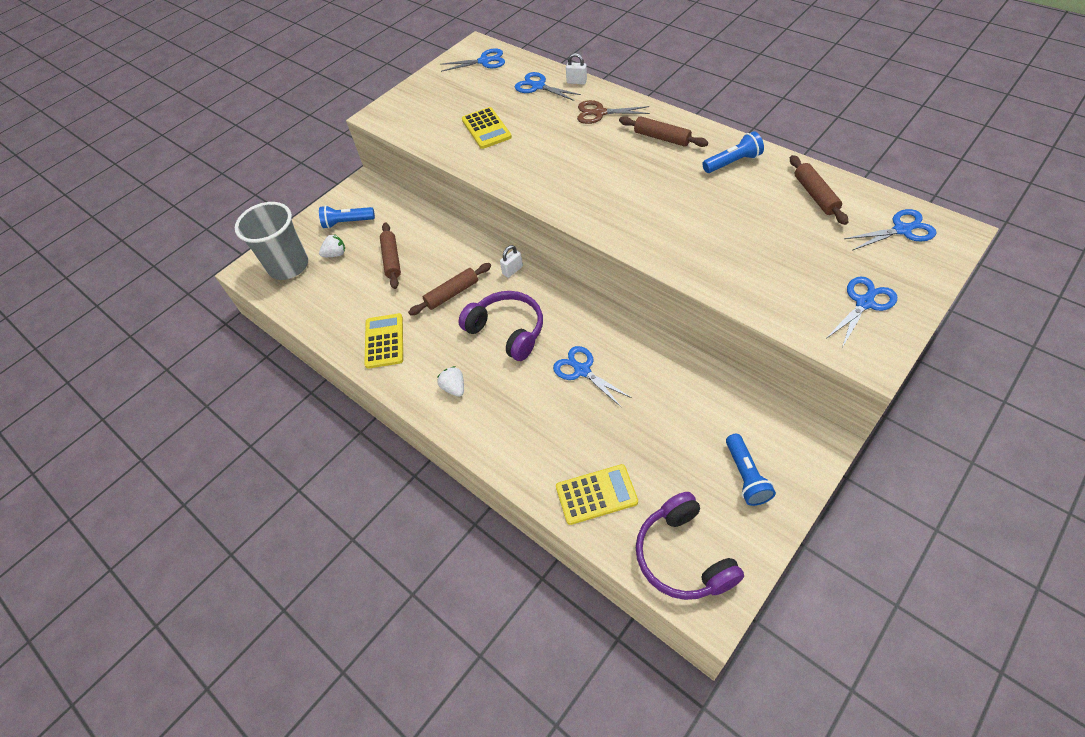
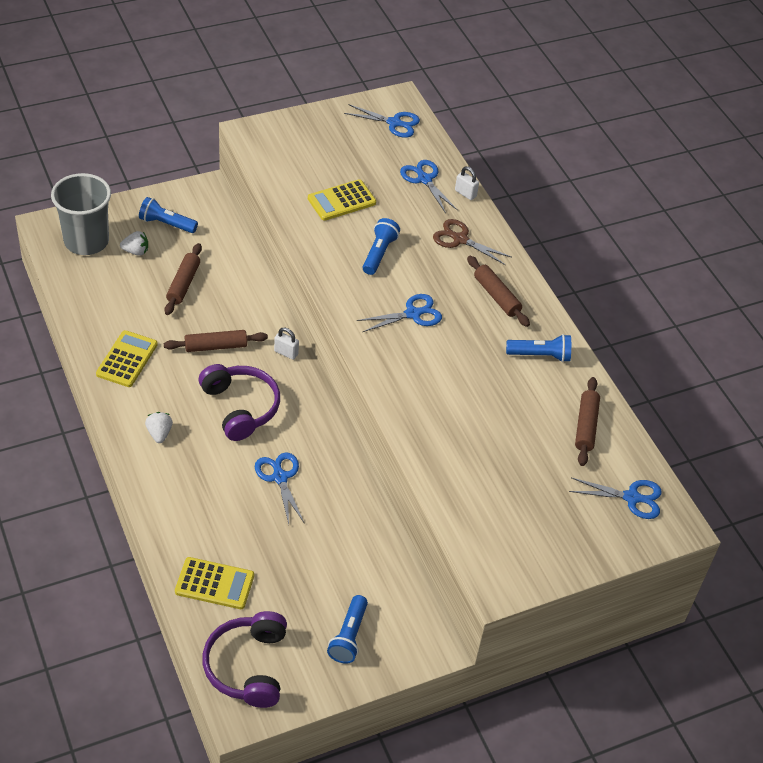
camera: 15 degrees right, 5 degrees down
yellow calculator [462,107,512,149] -> yellow calculator turned 60 degrees clockwise [308,179,376,221]
white padlock [500,245,523,278] -> white padlock turned 45 degrees clockwise [274,328,299,360]
blue scissors [827,277,897,347] -> blue scissors moved to [357,294,442,332]
none -> blue flashlight [363,218,400,275]

